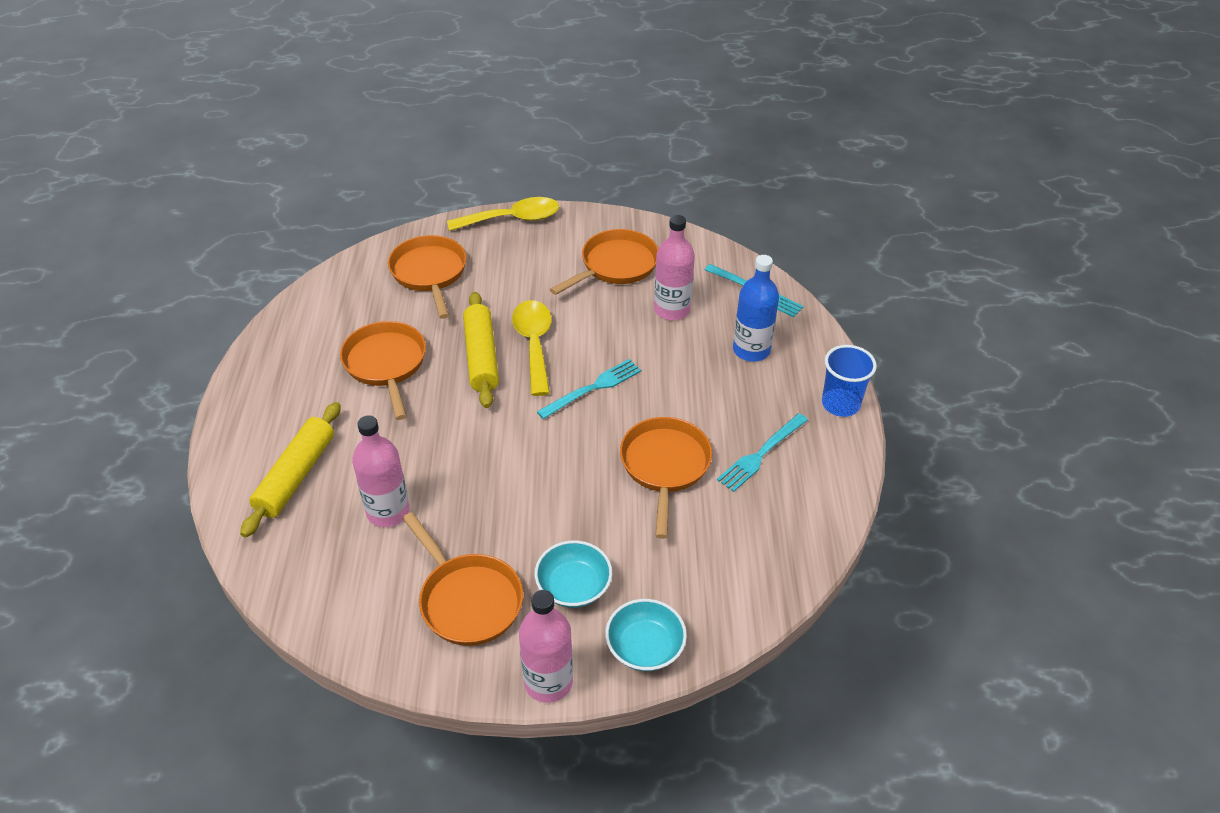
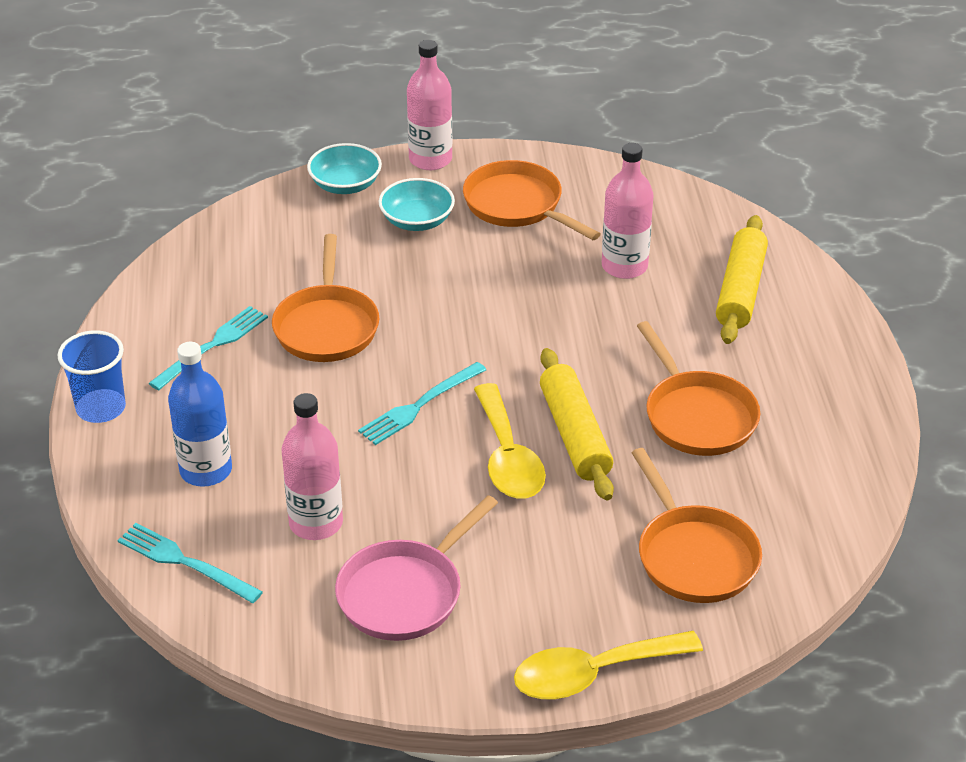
camera: 175 degrees right, 5 degrees down
orange pan [550,229,658,295] -> pink pan [335,495,498,641]

